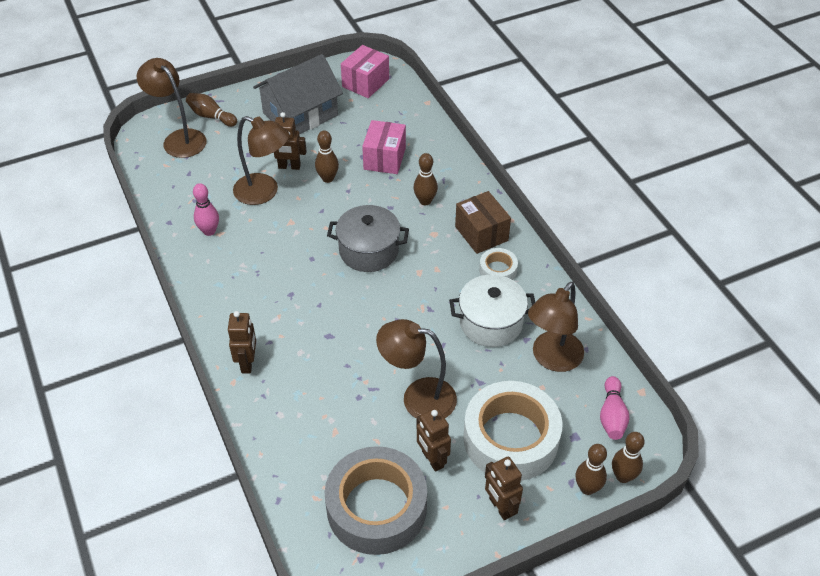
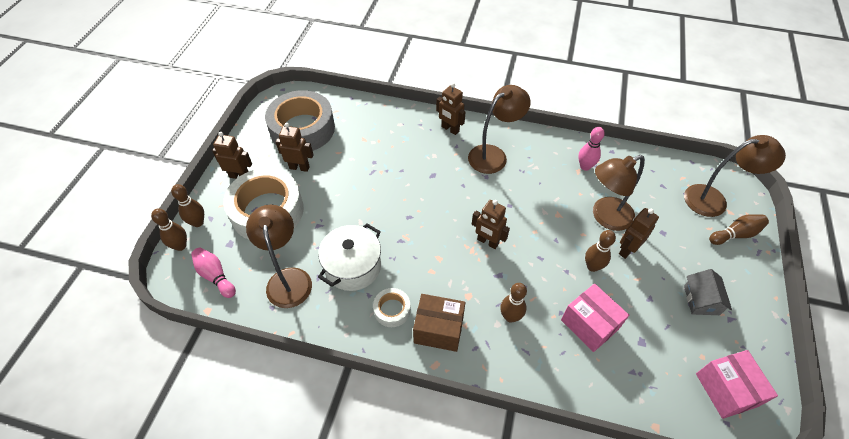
camera: 130 degrees right, 5 degrees up
grey house [253,54,343,134] -> grey house [684,269,732,315], size x0.50
grey pot [327,205,409,272] -> brown robot [472,200,510,249]
brown lamp [376,319,457,419] -> brown lamp moved to [468,85,531,174]

